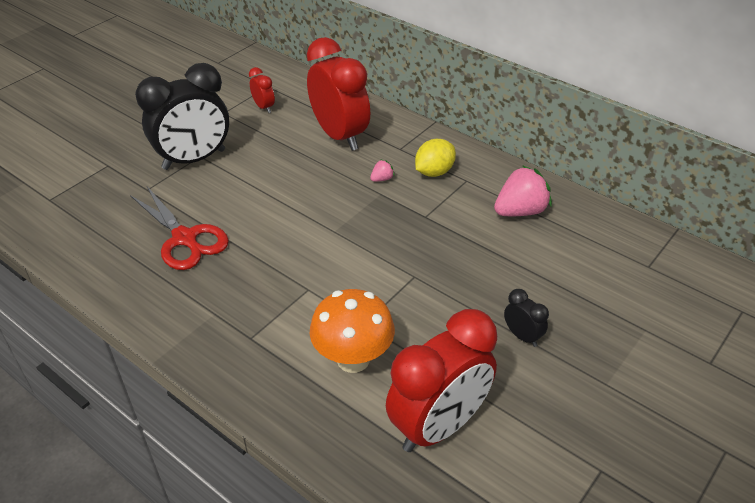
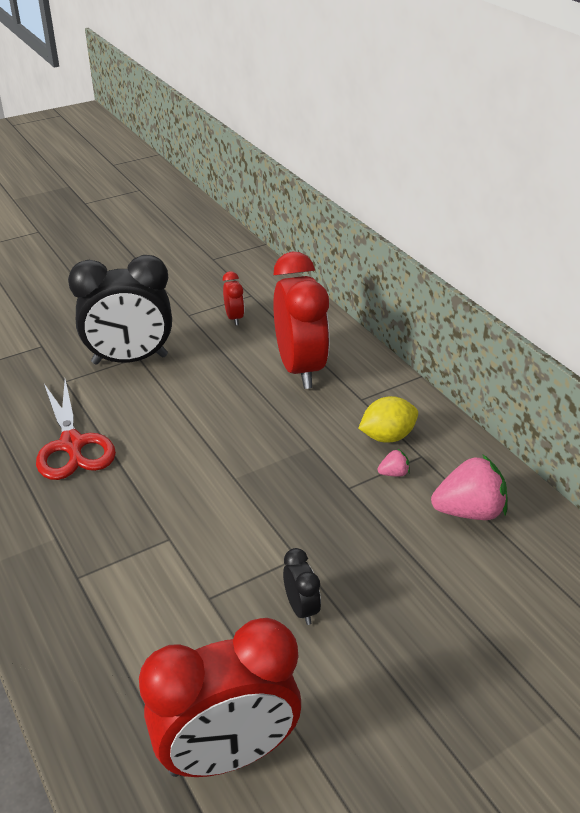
camera: 20 degrees right, 5 degrees down
orange mushroom [310,289,395,373] -> none
pink strawberry [370,159,395,182] -> pink strawberry moved to [378,449,410,477]
black clock [504,289,549,347] -> black clock moved to [283,548,321,625]

